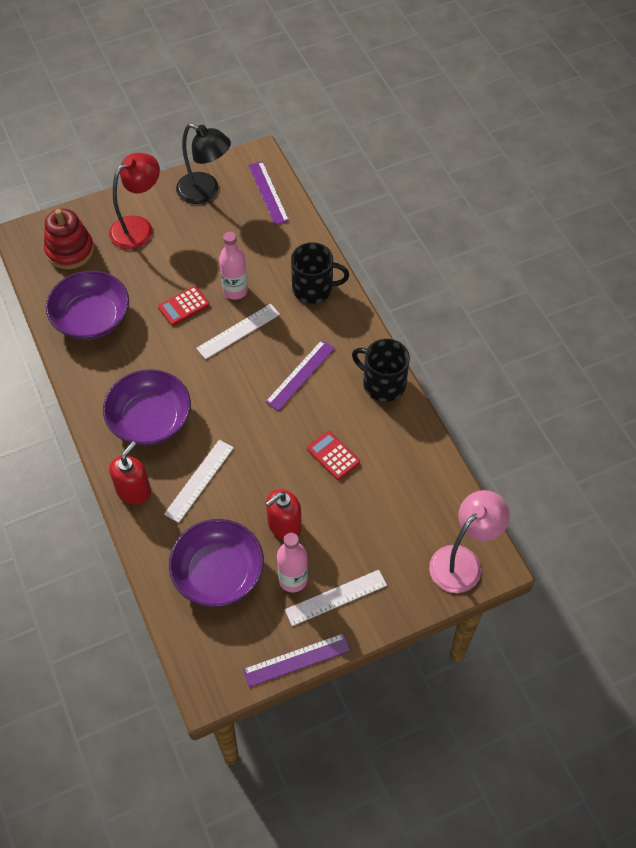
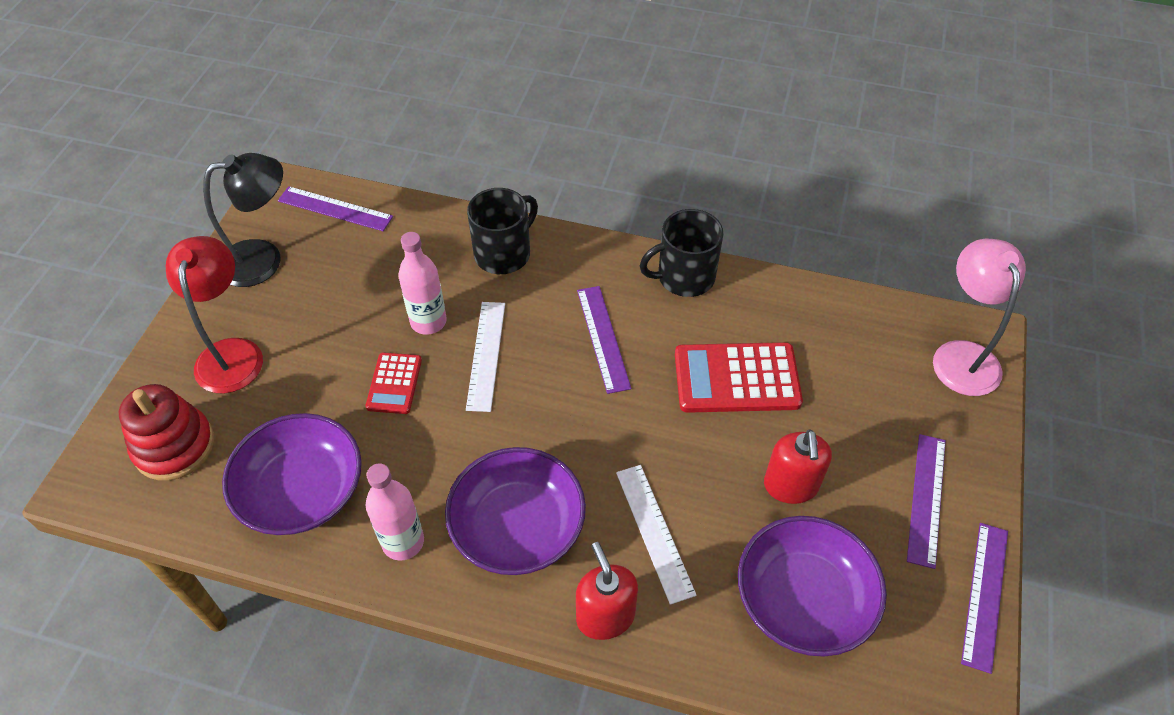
camera: 50 degrees left, 5 degrees down
pink bottle [277,533,308,593] -> pink bottle moved to [366,463,424,561]
white ruler [285,570,387,626] -> purple ruler [907,434,946,569]
red calculator [307,431,360,480] -> red calculator [675,342,803,413], size x1.76

